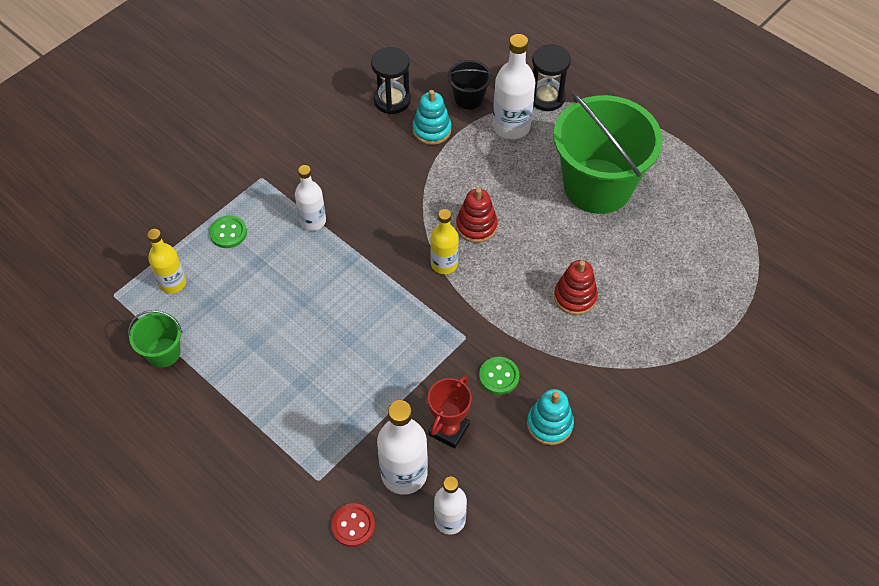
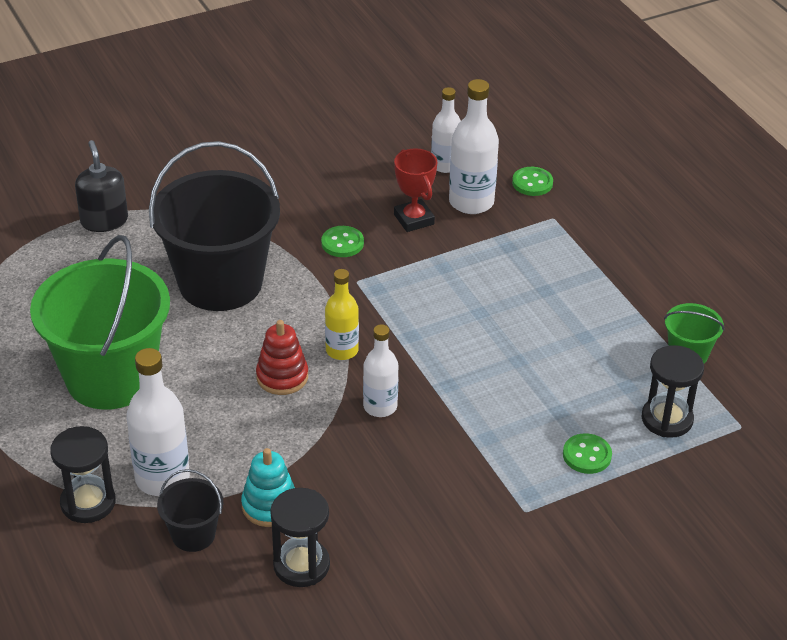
camera: 160 degrees left, 15 degrees down
yellow bottle [147,229,186,294] -> black hourglass [642,345,704,438]
white bottle [295,165,326,231] -> white bottle moved to [363,324,398,417]
red button [331,503,375,547] -> green button [512,167,553,196]
red trophy [428,375,472,449] -> red trophy turned 75 degrees counterclockwise [394,148,437,232]
turquoise stacking toy [527,389,574,445] -> none
red stacking toy [554,260,598,315] -> black bucket [149,141,280,311]
none -> black soap dispenser [75,140,128,232]

